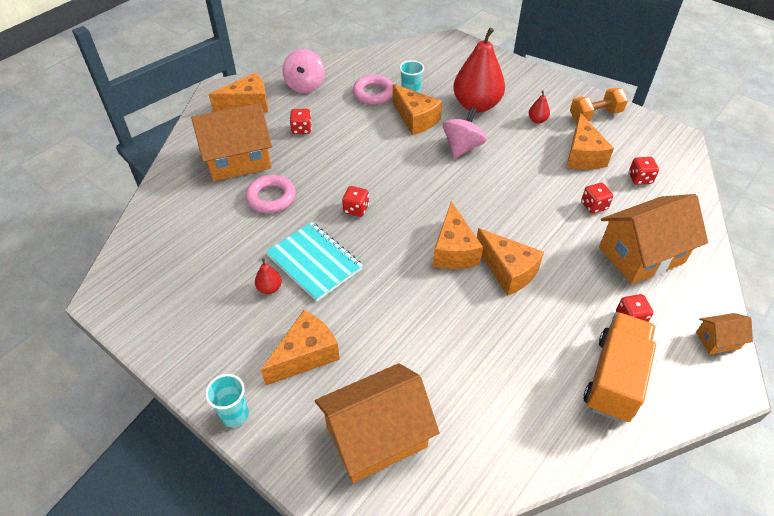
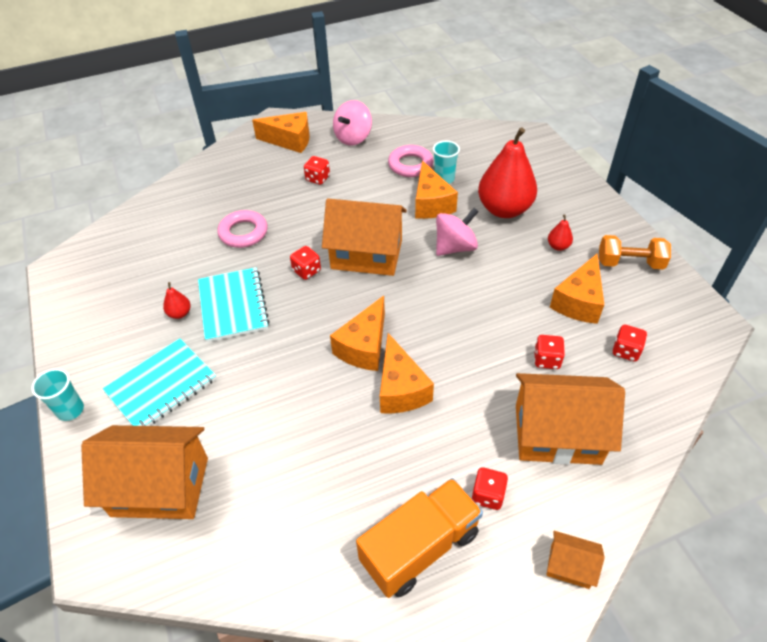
camera: 30 degrees right, 0 degrees up
orange house [191,103,272,181] -> orange house moved to [322,199,407,276]
orange cheese [261,310,340,385] -> turquoise notebook [103,338,216,426]

